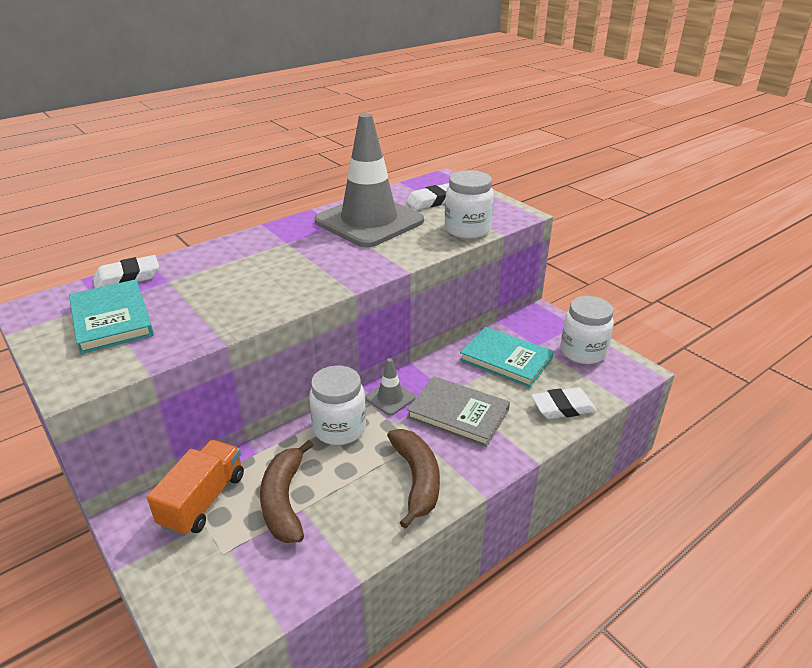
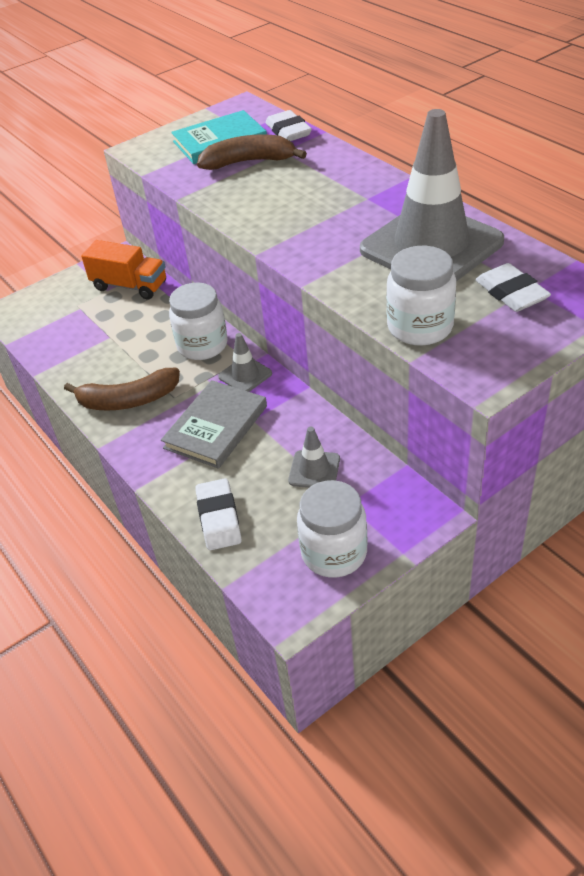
camera: 95 degrees right, 10 degrees up
brown banana [260,440,313,543] -> brown banana moved to [197,134,307,170]
turquoise book [460,327,554,387] -> grey traffic cone [288,427,340,488]

